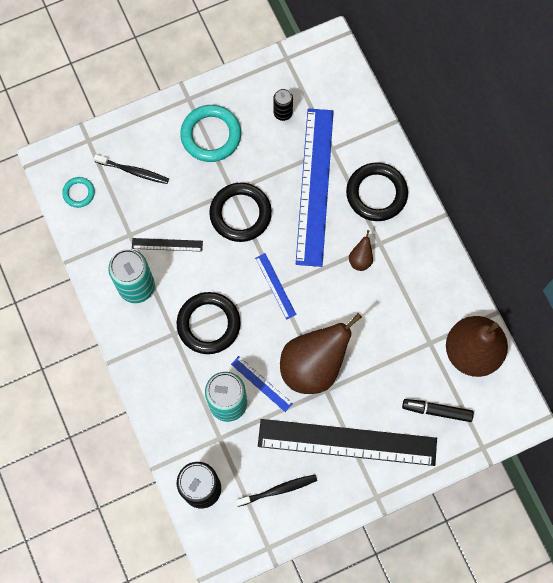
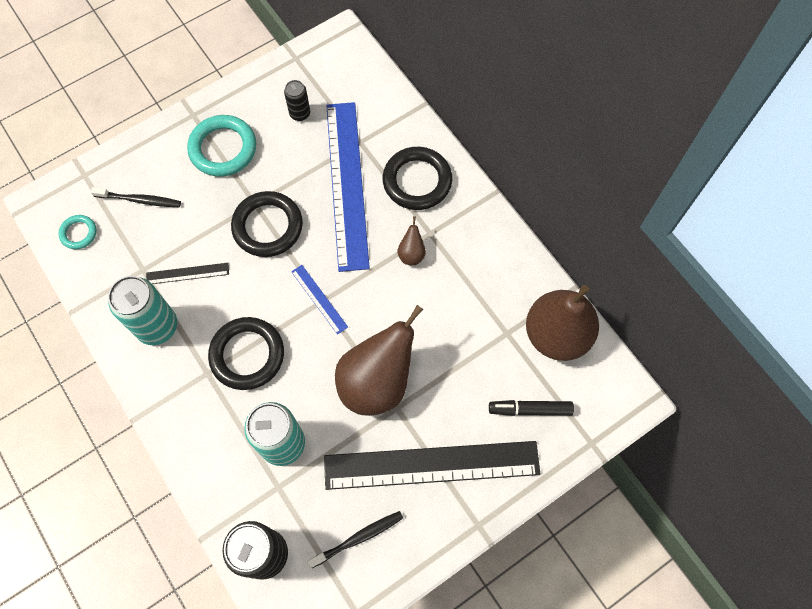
camera: 10 degrees left, 5 degrees down
blue ruler [231,356,293,412] -> none

